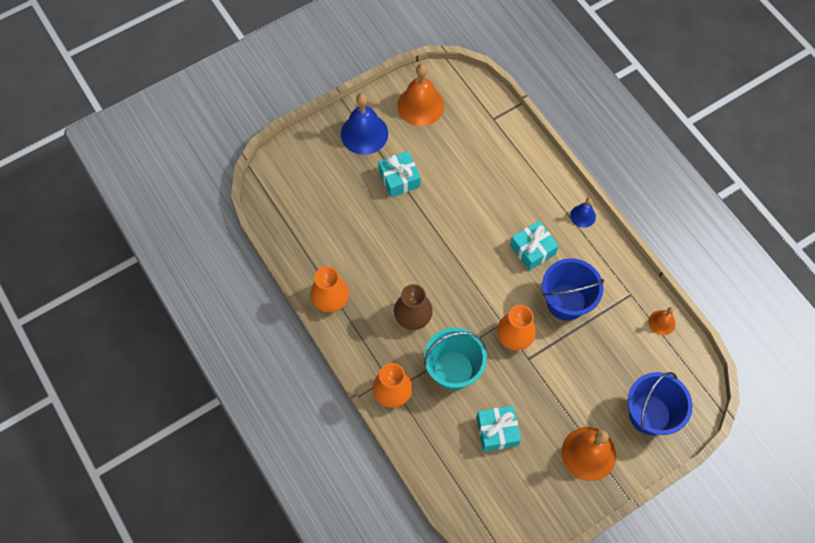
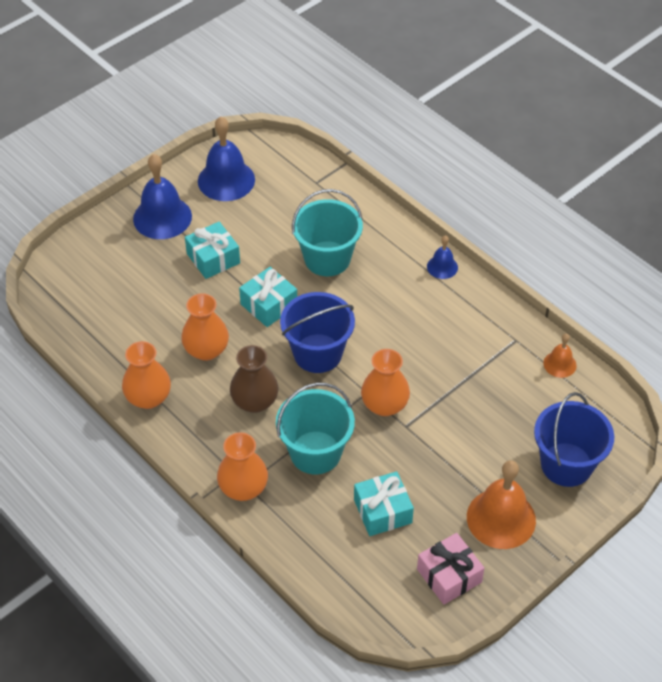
camera: 10 degrees left, 15 degrees down
orange bell [397,64,444,126] -> blue bell [198,116,255,201]
turquoise gift [510,221,559,271] -> turquoise gift moved to [239,267,297,327]
blue bucket [542,258,604,321] -> blue bucket moved to [280,292,355,373]
none -> orange vase [181,293,229,361]
none -> turquoise bucket [292,189,363,276]
none -> pink gift [417,533,484,605]

